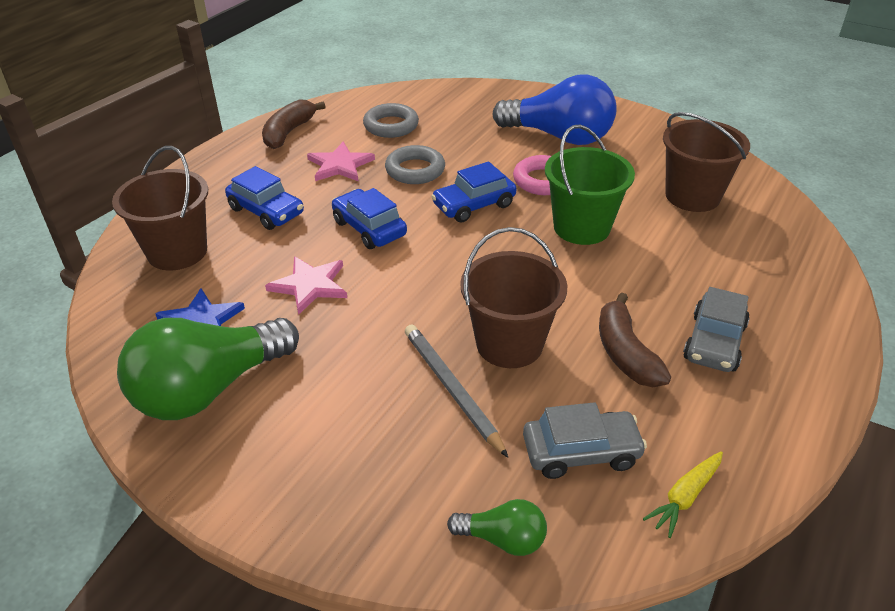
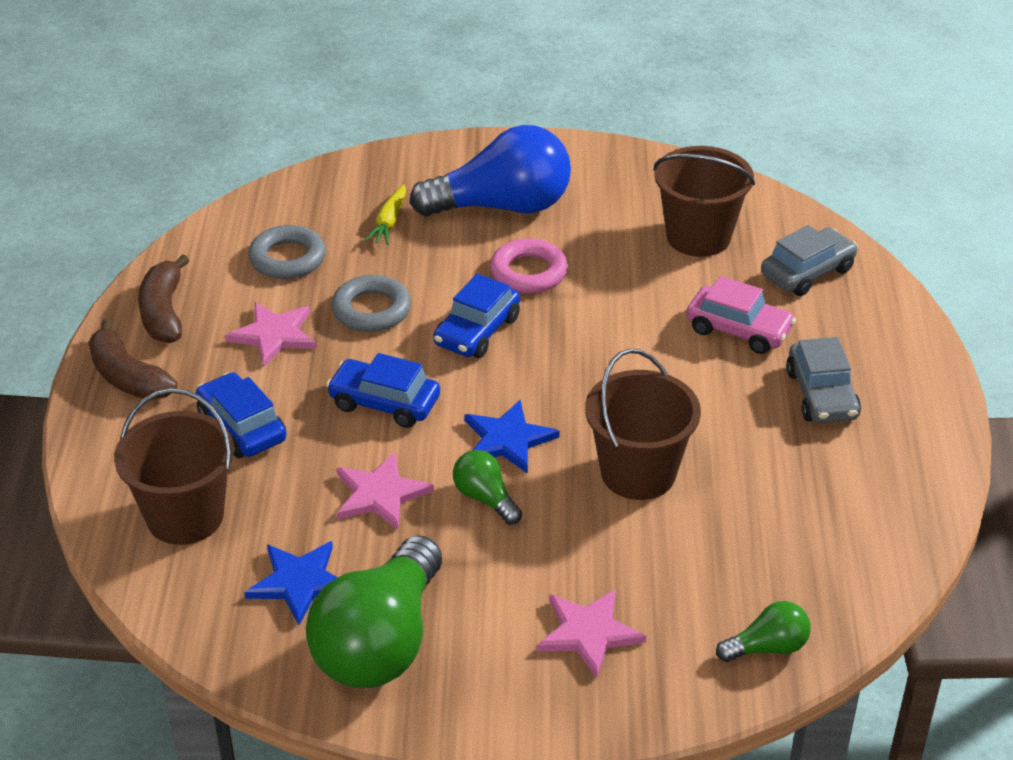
camera: 30 degrees left, 0 degrees up
blue car [225,166,304,230] -> blue car turned 135 degrees counterclockwise [196,372,287,458]
grey pencil [405,325,508,457] -> none
grey car [523,402,647,479] -> grey car moved to [761,225,858,296]
green bucket [545,125,635,245] -> none
brown banana [599,293,671,387] -> brown banana moved to [88,319,177,400]
yellow carrot [643,451,723,538] -> yellow carrot moved to [364,185,406,245]
none -> green light bulb [453,450,522,525]
none -> blue star [464,400,560,474]
none -> pink star [536,589,646,678]
none -> pink car [686,276,796,354]

